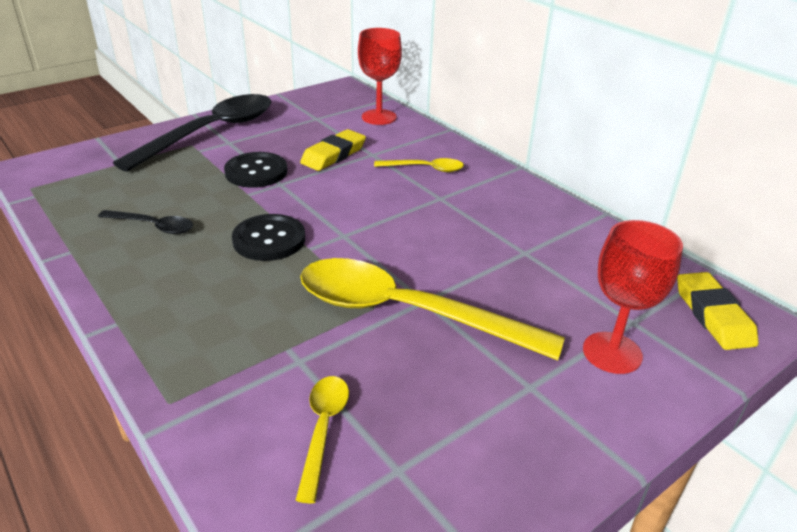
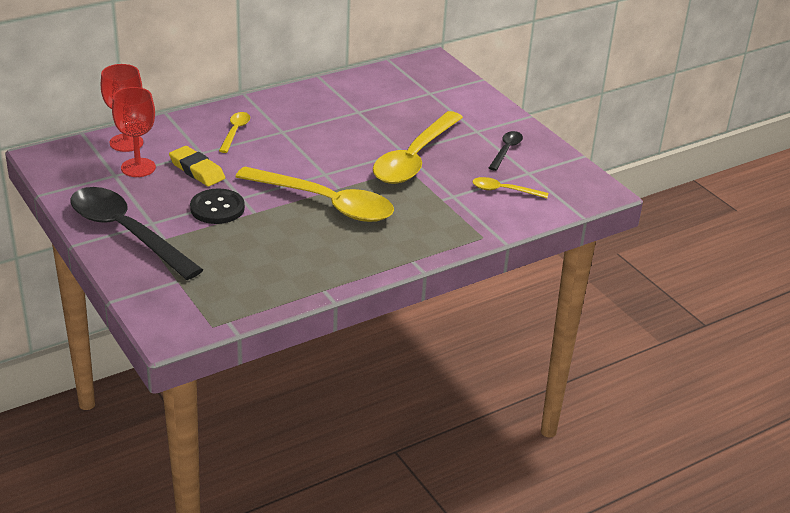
camera: 85 degrees left, 0 degrees up
black spoon [98,210,193,234] -> black spoon moved to [489,131,523,171]
black button [232,214,305,261] -> yellow spoon [235,167,394,222]
red goblet [583,220,683,374] -> red goblet moved to [112,87,156,177]
yellow eraser [677,272,758,350] -> none

